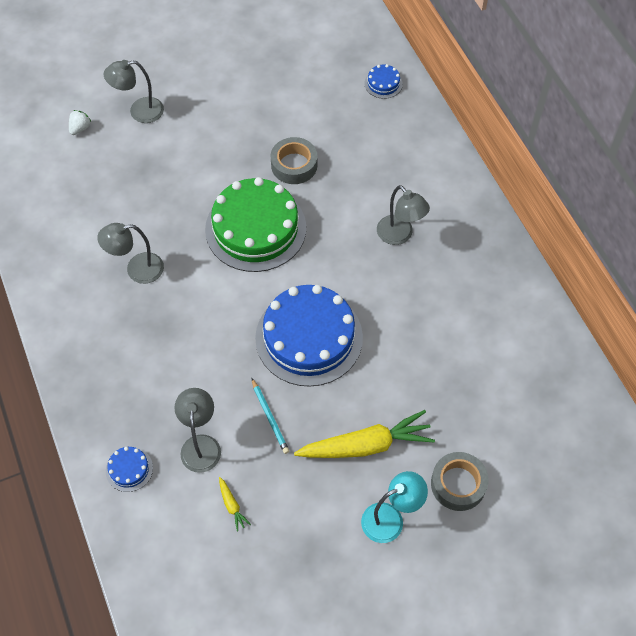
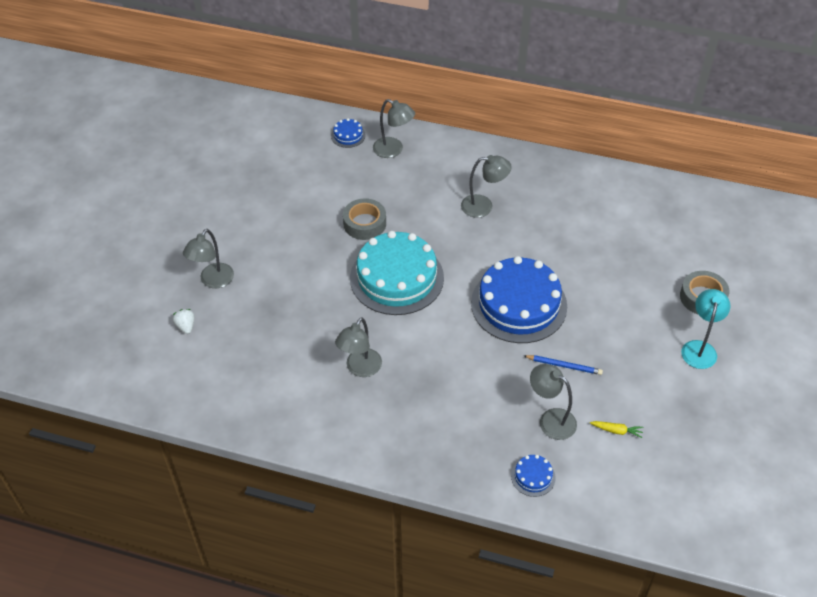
camera: 50 degrees left, 10 degrees down
green cake [205,177,306,272] -> turquoise cake [350,231,444,315]
turquoise pencil [252,379,289,454] -> blue pencil [524,355,603,375]
yellow carrot [294,410,435,458] -> none
none -> grey lamp [373,99,415,158]

